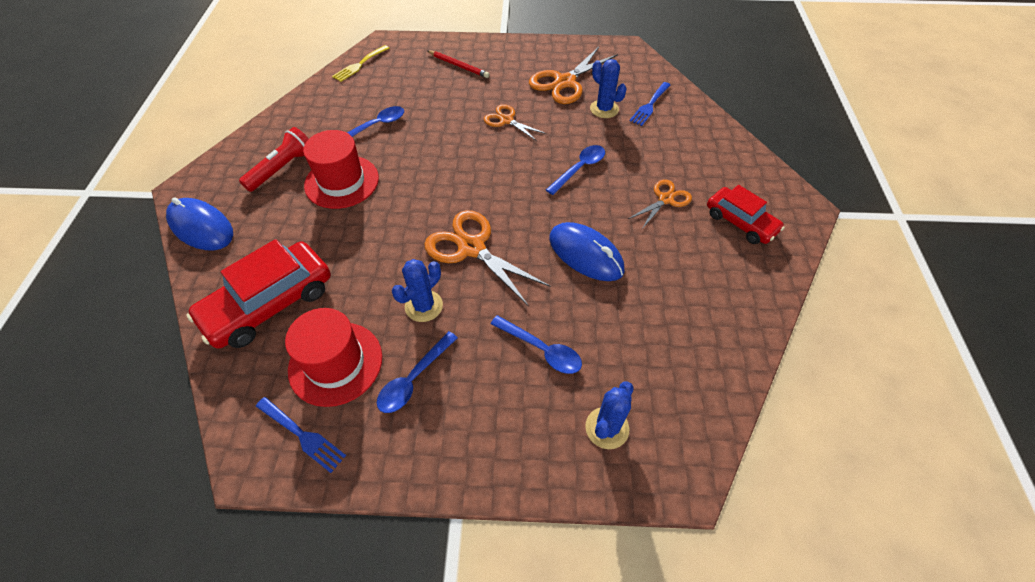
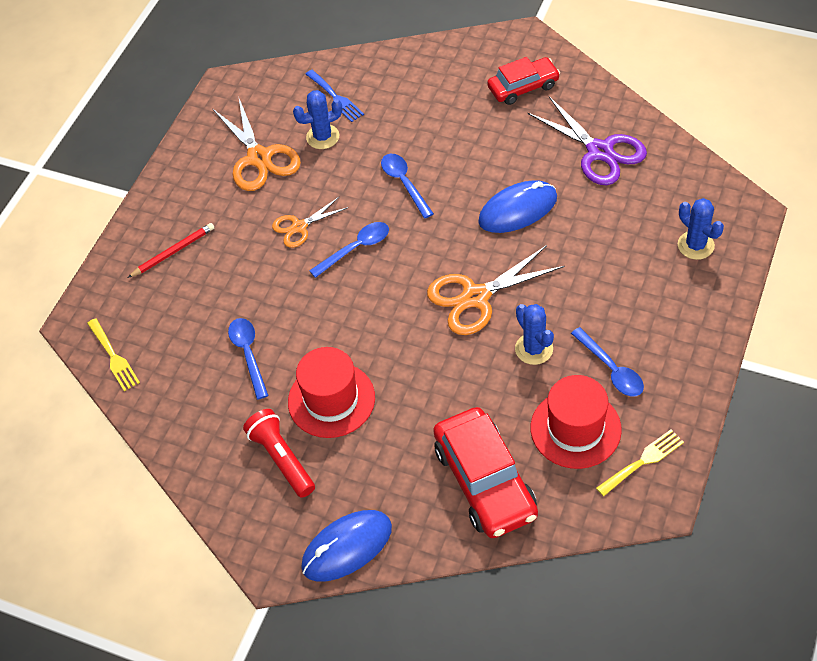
camera: 65 degrees left, 0 degrees up
blue fork [256,397,346,473] -> yellow fork [596,429,684,496]
blue spoon [491,315,582,374] -> blue spoon moved to [309,222,389,278]
orange scissors [628,179,692,229] -> none
none -> purple scissors [527,96,647,185]

